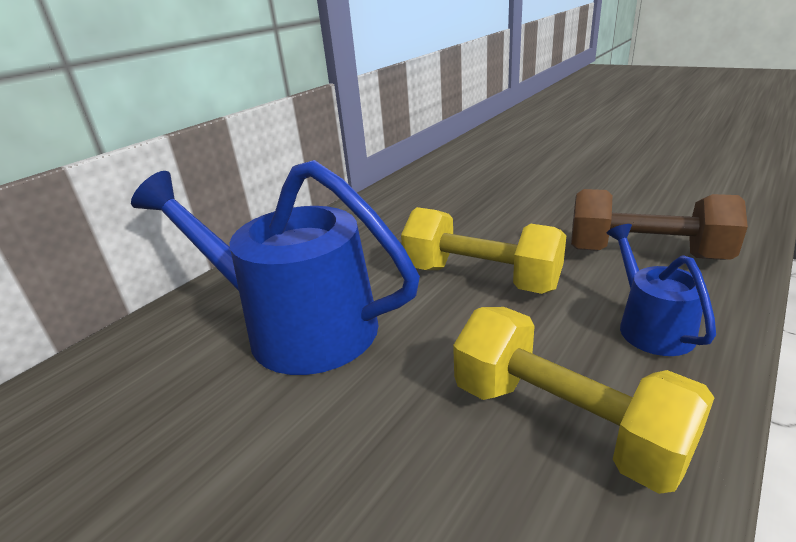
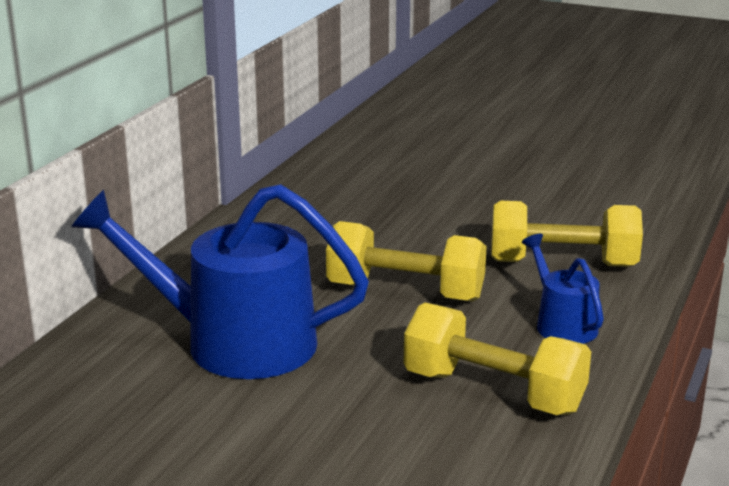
camera: 15 degrees left, 5 degrees down
brown dumbbell [571,189,748,260] -> yellow dumbbell [491,201,643,267]

